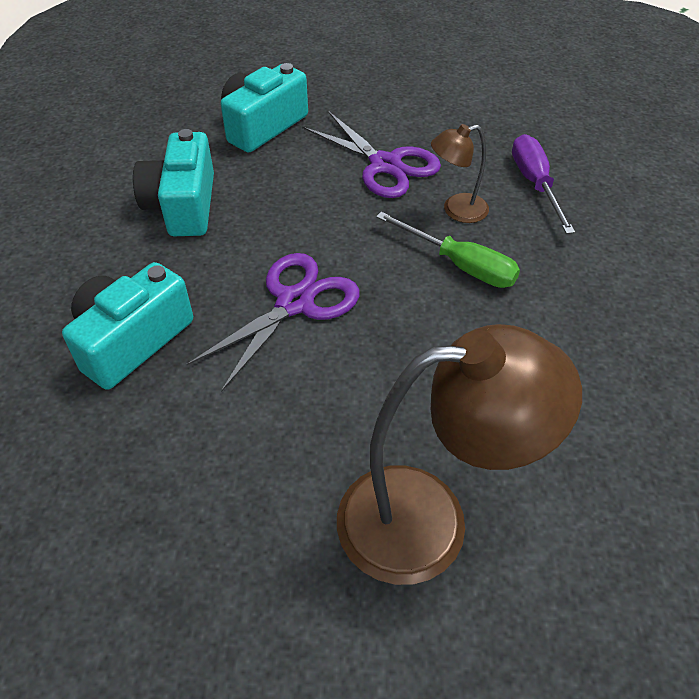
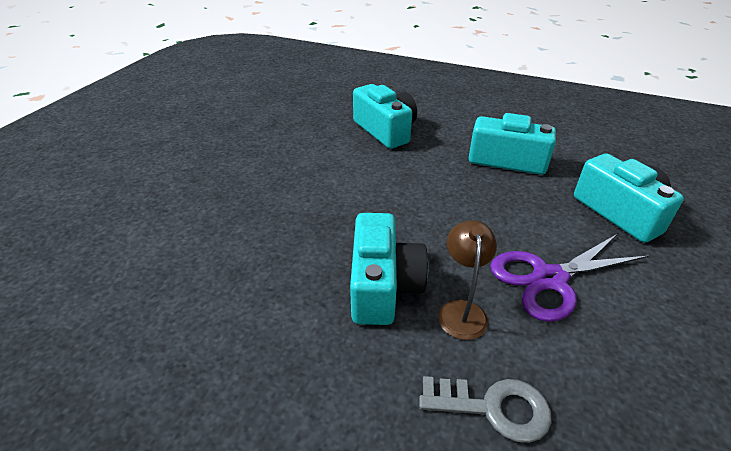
camera: 110 degrees right, 10 degrees down
purple scissors [187,253,360,392] -> none
brown lamp [337,324,582,585] -> none
green screwdriver [376,212,520,288] -> turquoise camera [350,213,429,325]
purple screwdriver [512,134,575,234] -> grey key [419,376,552,443]

